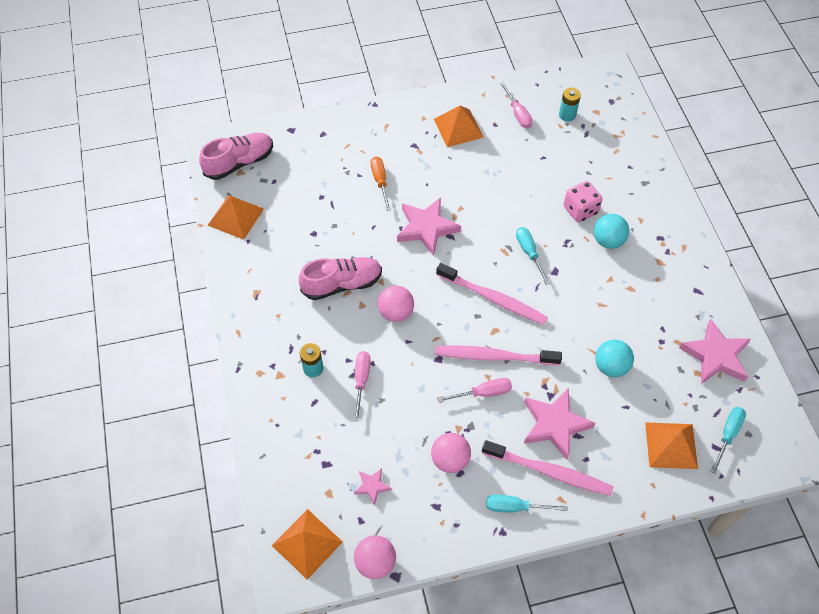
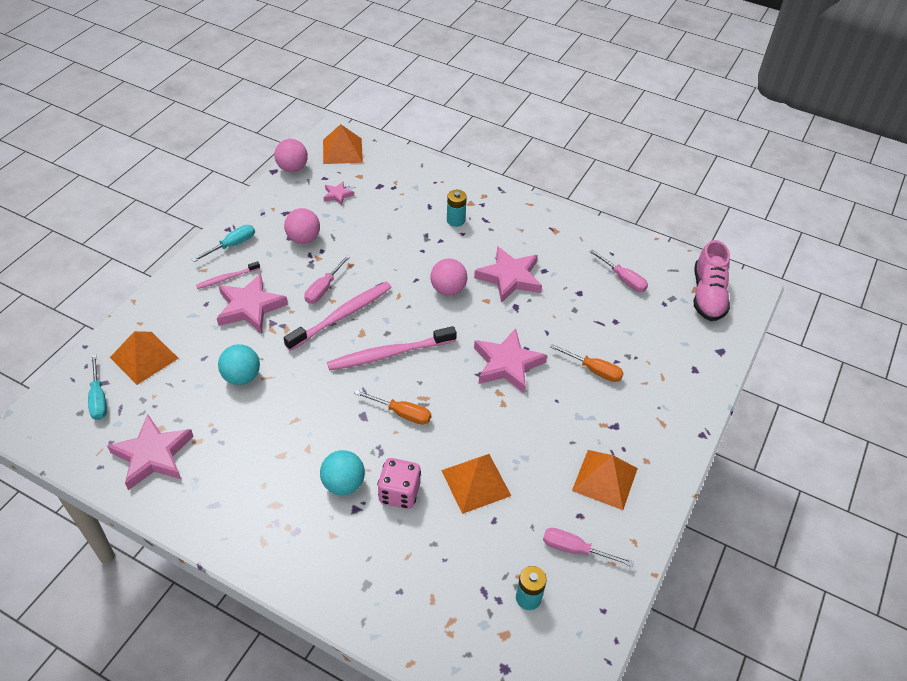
camera: 130 degrees right, 10 degrees down
orange pyramid [208,195,264,240] -> orange pyramid moved to [441,454,511,514]
pink shoe [299,257,382,300] -> pink star [474,246,542,303]
pink screwdriver [354,351,371,421] -> pink screwdriver moved to [589,249,648,292]
pink toothbrush [482,440,613,496] -> pink toothbrush [196,261,260,289], size x0.53
turquoise screwdriver [516,227,550,285] -> orange screwdriver [354,390,431,425]

